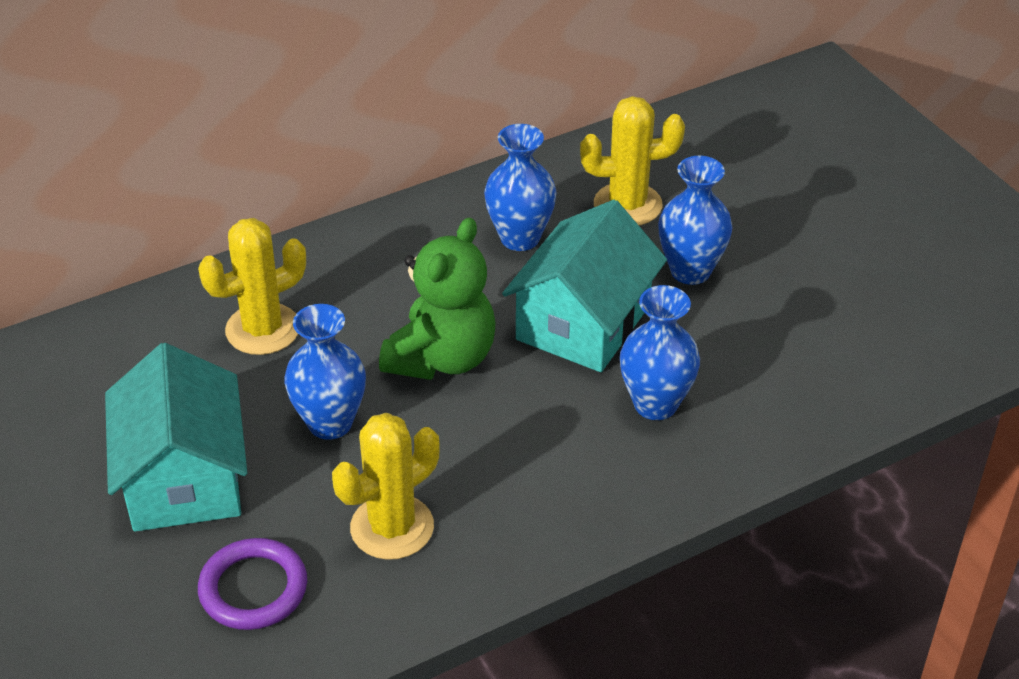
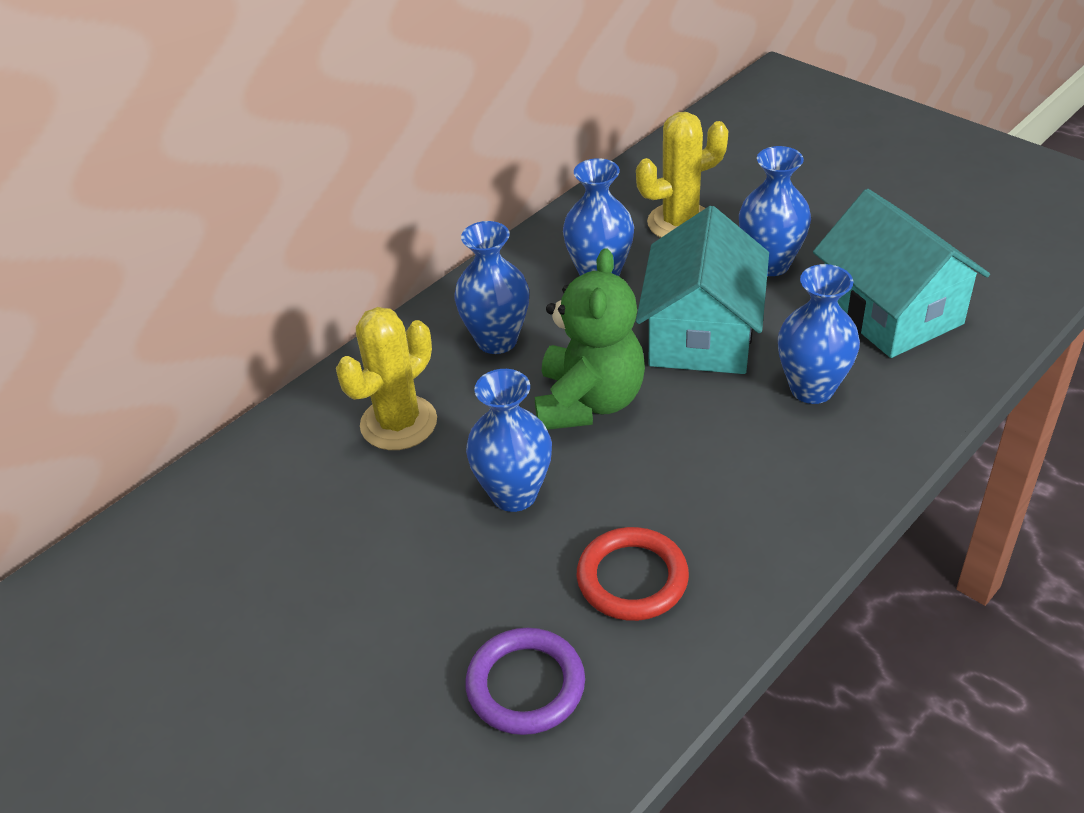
camera: 15 degrees left, 0 degrees up
turquoise house [105,343,247,532] -> turquoise house moved to [813,189,990,358]
yellow cactus [332,413,440,560] -> red ring [576,527,689,621]
none -> blue vase [454,221,529,354]

